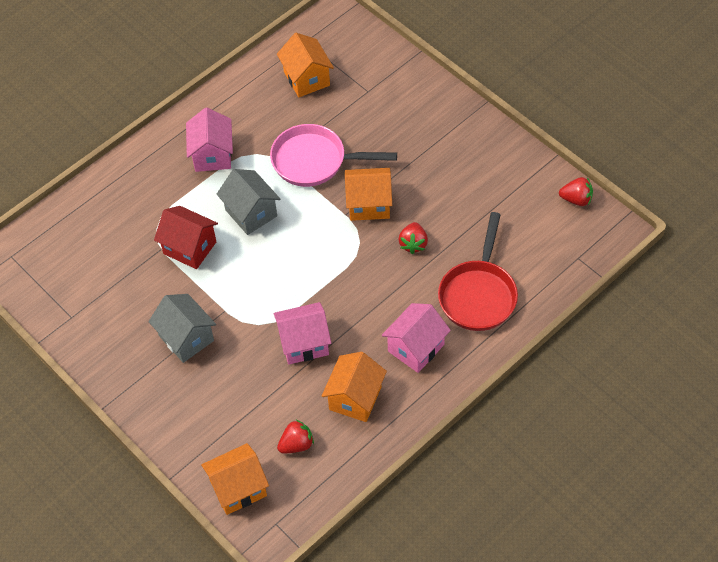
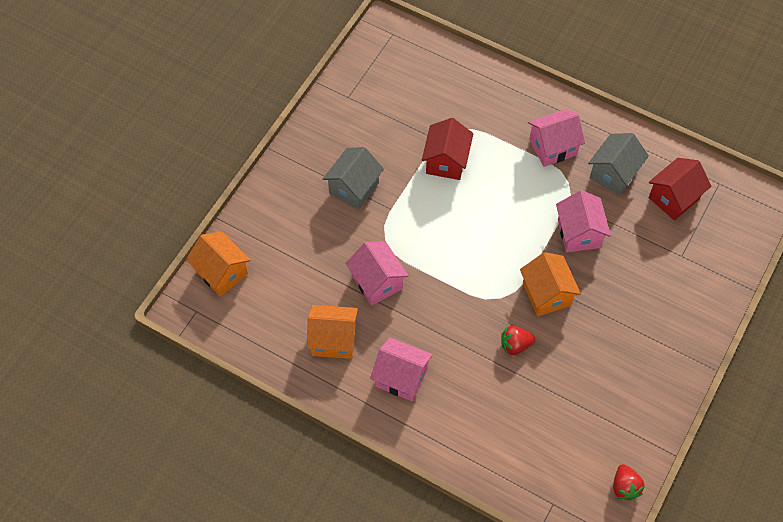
camera: 70 degrees right, 5 degrees up
grey house [217,169,280,235] -> grey house moved to [588,133,649,196]
pink pan [270,124,397,187] -> pink house [556,190,611,253]
orange house [277,33,334,97] -> red house [649,158,711,221]
red strawberry [277,420,314,453] -> none
red pan [438,212,518,331] -> none

